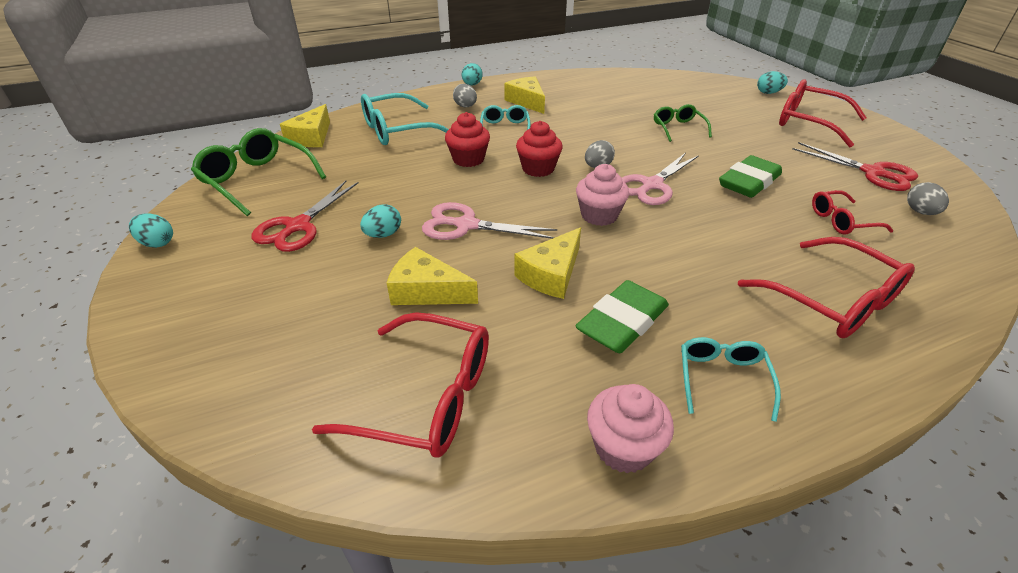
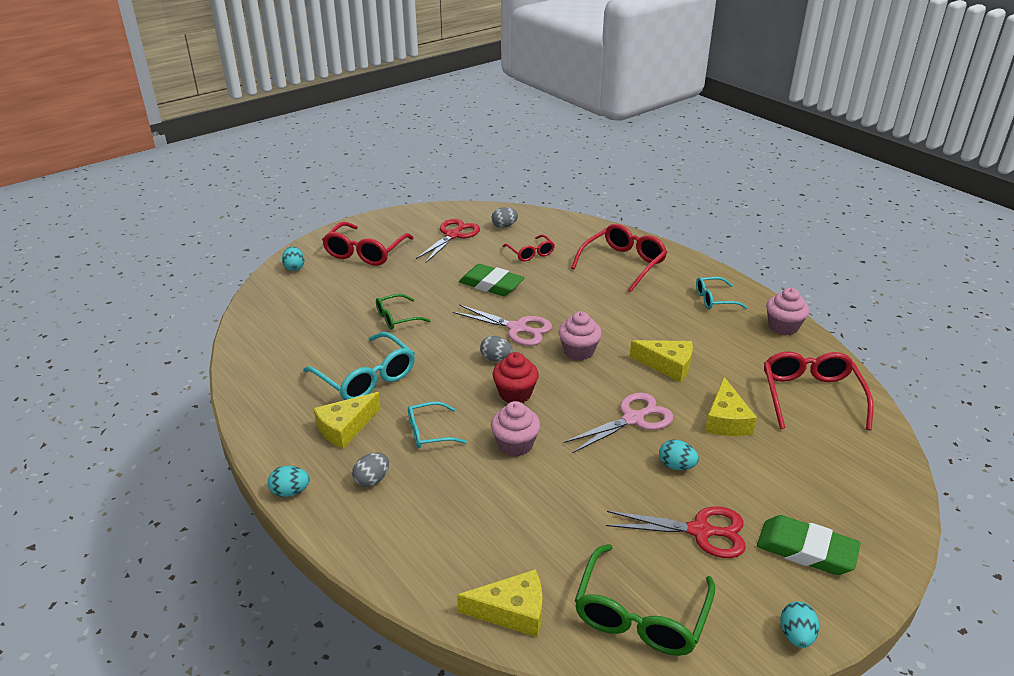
camera: 105 degrees left, 5 degrees down
turquoise glasses [361,93,449,145] -> turquoise glasses moved to [303,332,415,400]
pink scissors [422,202,557,240] -> pink scissors turned 120 degrees counterclockwise [563,393,673,453]
red cupcake [445,112,490,167] -> pink cupcake [491,401,540,457]
green eraser [575,280,669,353] -> green eraser moved to [757,515,861,575]

